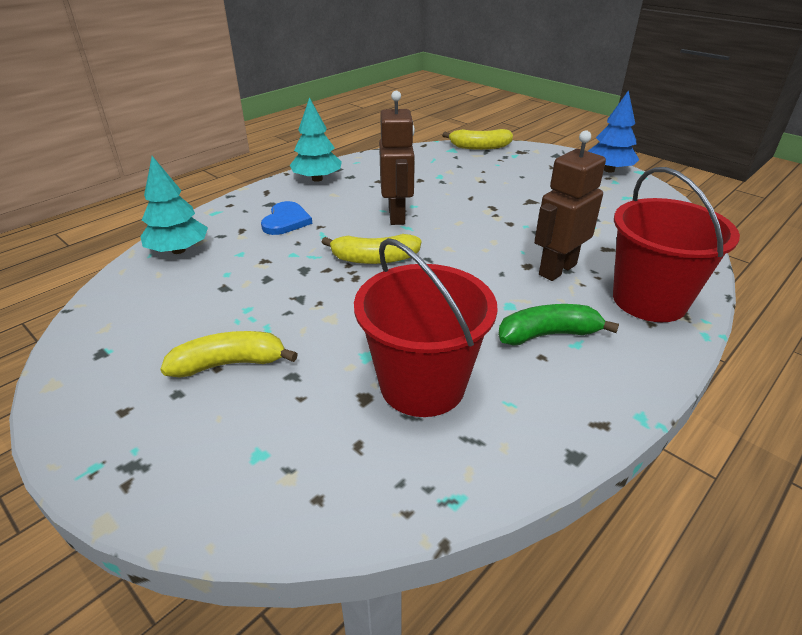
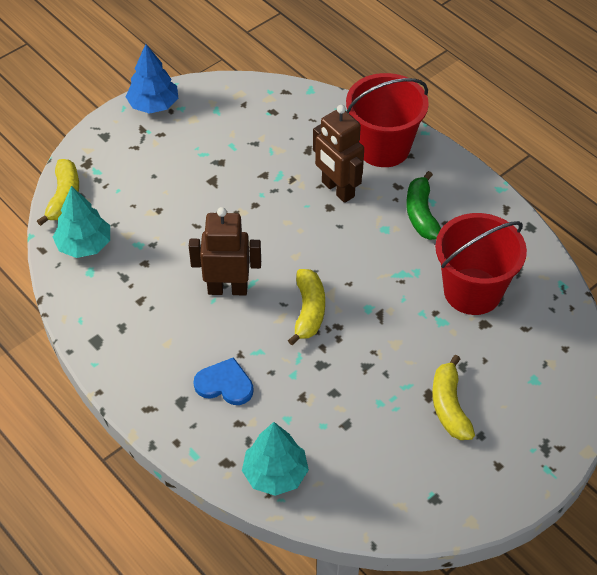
camera: 85 degrees left, 15 degrees up
turquoise tree [290,97,342,182] -> turquoise tree moved to [53,186,110,258]

